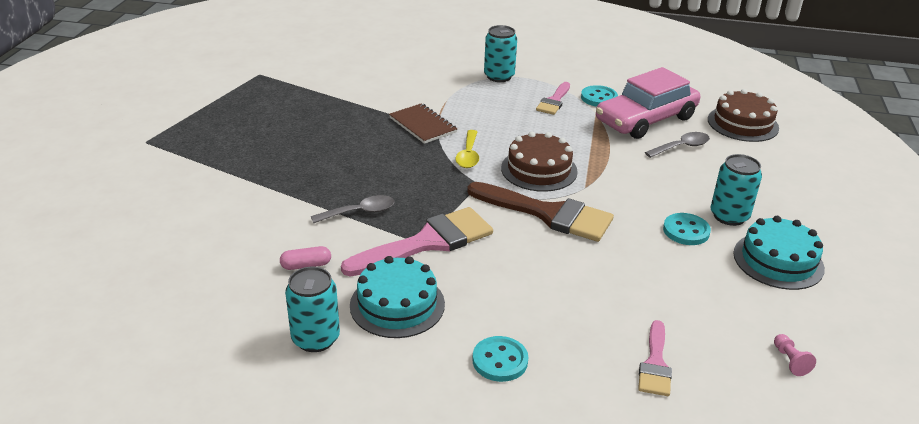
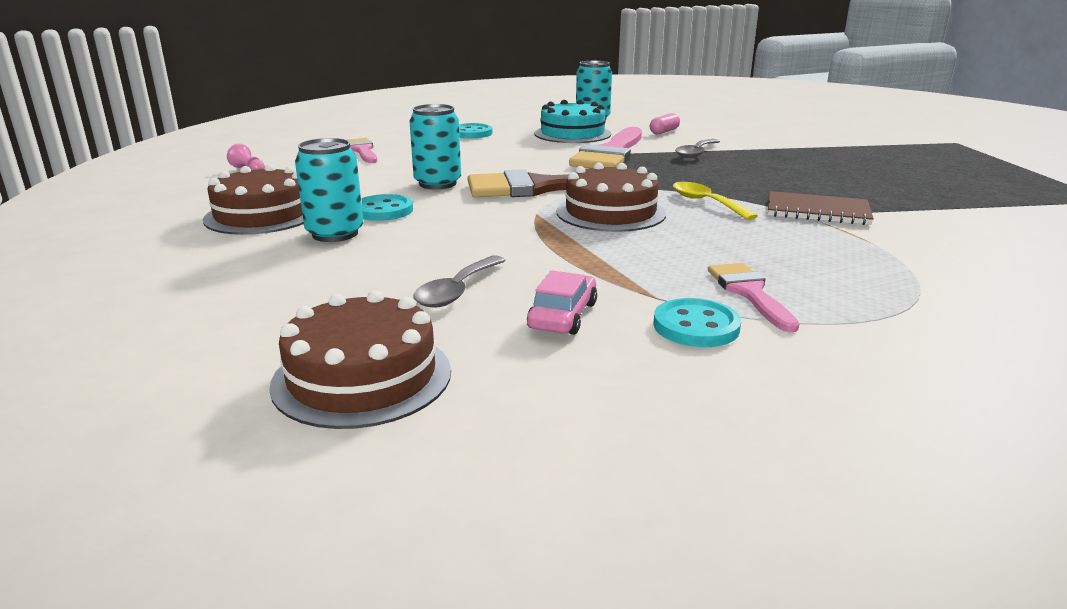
camera: 145 degrees right, 10 degrees down
turquoise can [484,25,517,82] -> turquoise can moved to [410,104,461,189]
pink car [596,67,700,139] -> pink car [527,270,597,335], size x0.45
turquoise cake [733,216,825,290] -> brown cake [203,164,304,235]

